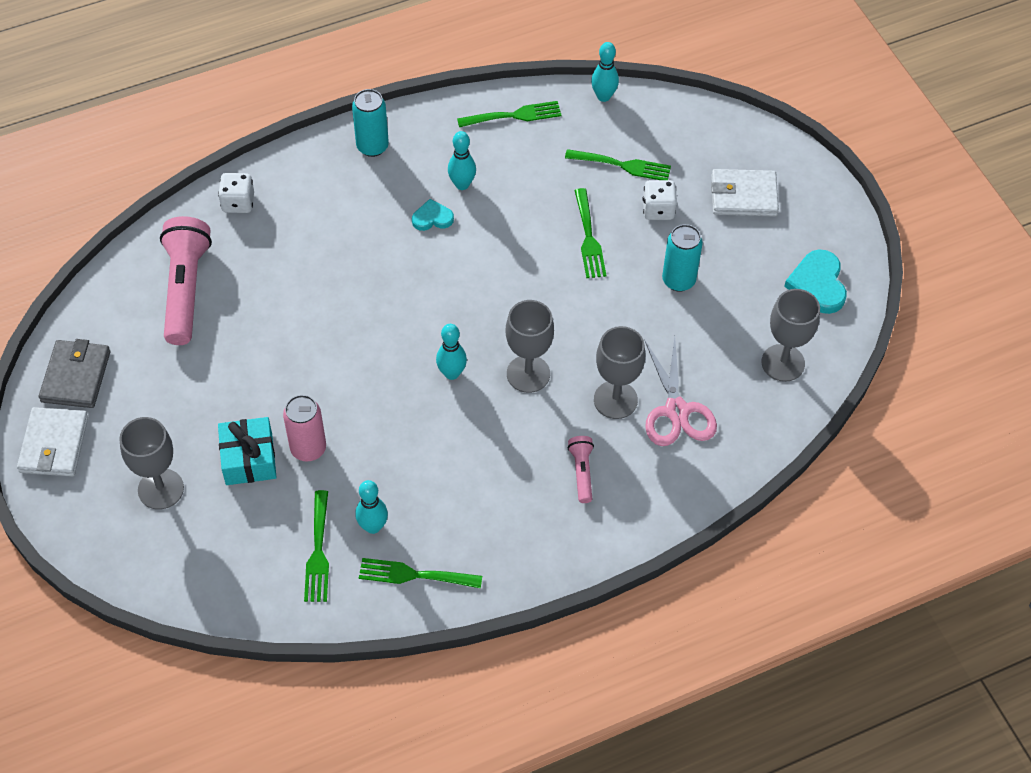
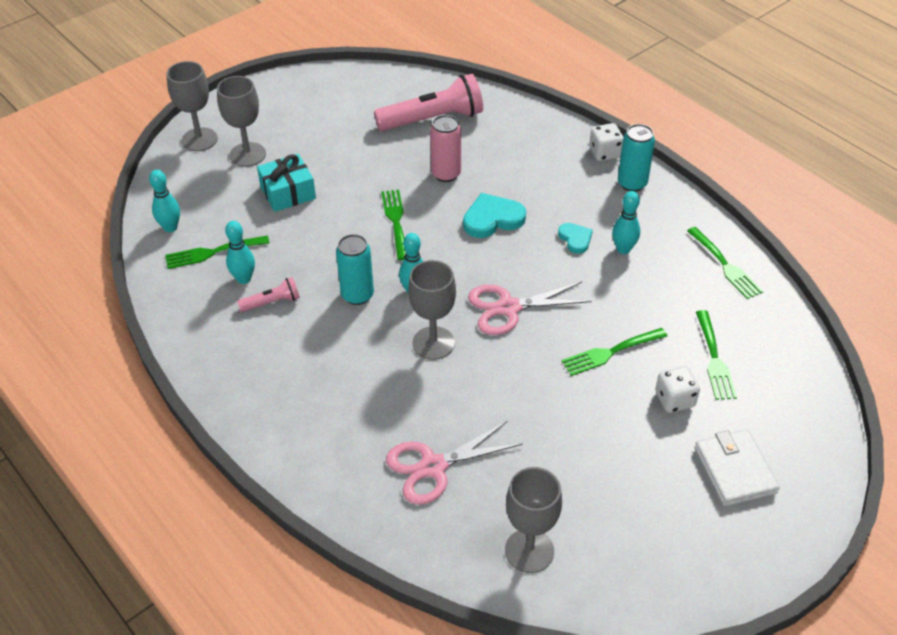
camera: 75 degrees right, 10 degrees down
white wallet [17,407,88,477] -> none
grey wallet [39,339,110,408] -> none
white dice [218,173,254,213] -> white dice moved to [589,123,623,161]
pink can [283,395,326,462] -> pink can moved to [430,115,461,182]
green fork [359,558,482,588] -> green fork moved to [381,190,406,260]
pink flashlight [568,436,594,503] -> pink flashlight moved to [237,277,300,312]
turquoise bowling pin [591,42,619,102] -> turquoise bowling pin moved to [149,170,180,232]
grey goblet [594,326,645,419] -> grey goblet moved to [166,61,218,151]
turquoise can [662,224,703,292] -> turquoise can moved to [336,234,374,305]
turquoise heart [784,250,847,314] -> turquoise heart moved to [463,193,526,238]
none -> pink scissors [468,282,592,335]

